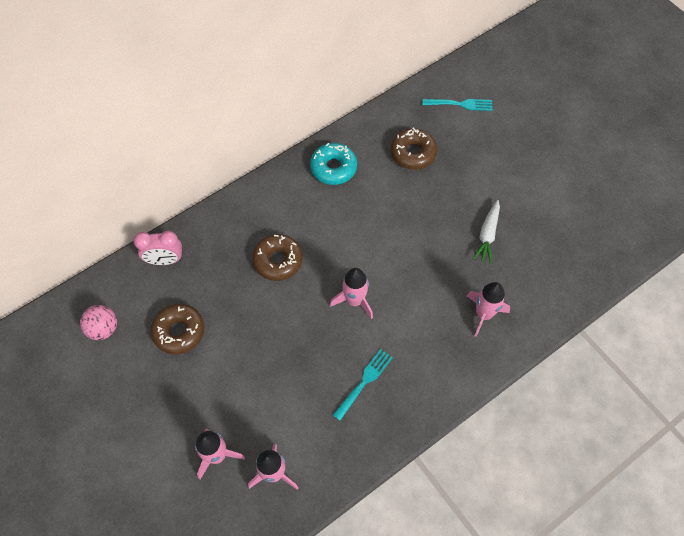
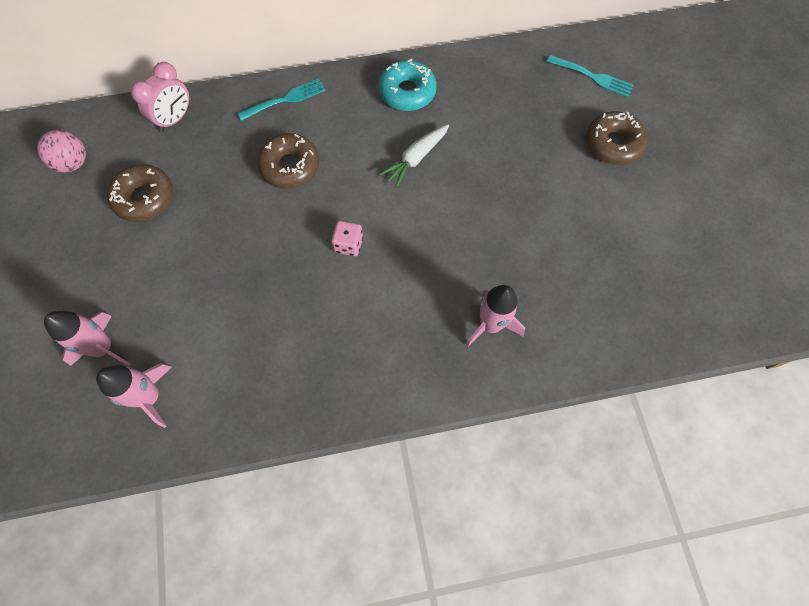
camera: 25 degrees right, 5 degrees up
pink clock [133,231,182,265] -> pink clock turned 75 degrees counterclockwise [130,62,189,132]
pink rocket [330,268,373,319] -> pink dice [331,221,363,256]
turquoise fork [333,349,393,421] -> turquoise fork moved to [237,78,326,121]
brown donut [390,128,437,170] -> brown donut moved to [586,111,648,165]
white carrot [473,200,500,264] -> white carrot moved to [380,124,449,188]

